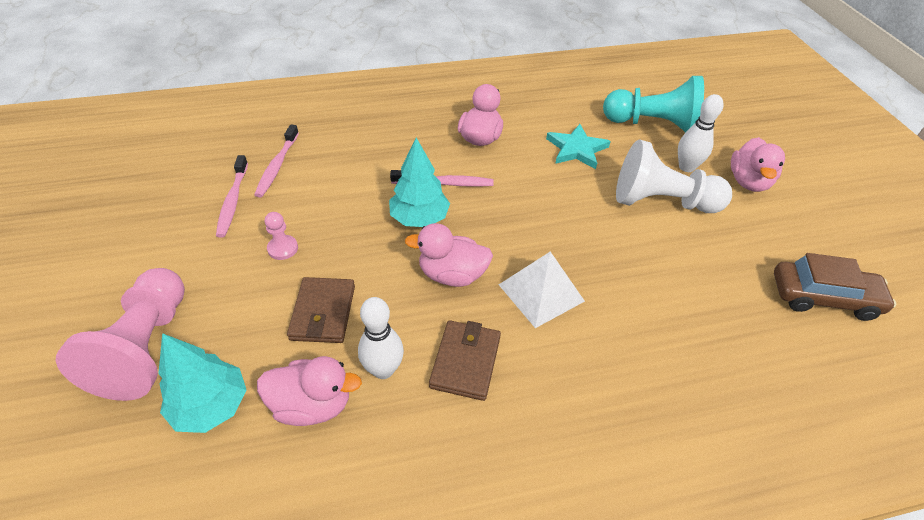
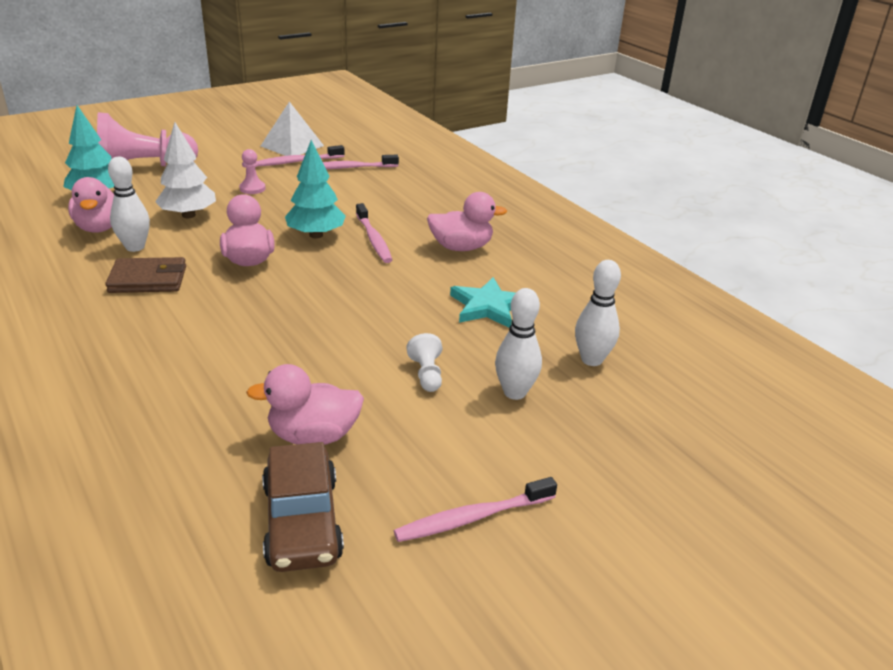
camera: 70 degrees right, 15 degrees down
brown wallet [287,277,355,343] -> white tree [155,122,216,218]
white pyramid [499,251,585,328] -> white pyramid moved to [261,101,324,156]
turquoise pawn [603,76,704,133] -> white bowling pin [575,260,621,366]
white pawn [616,140,732,213] -> white pawn [406,333,443,392], size x0.43
pink duck [731,137,785,192] -> pink duck moved to [246,364,364,445]
none -> pink toothbrush [394,477,557,542]

